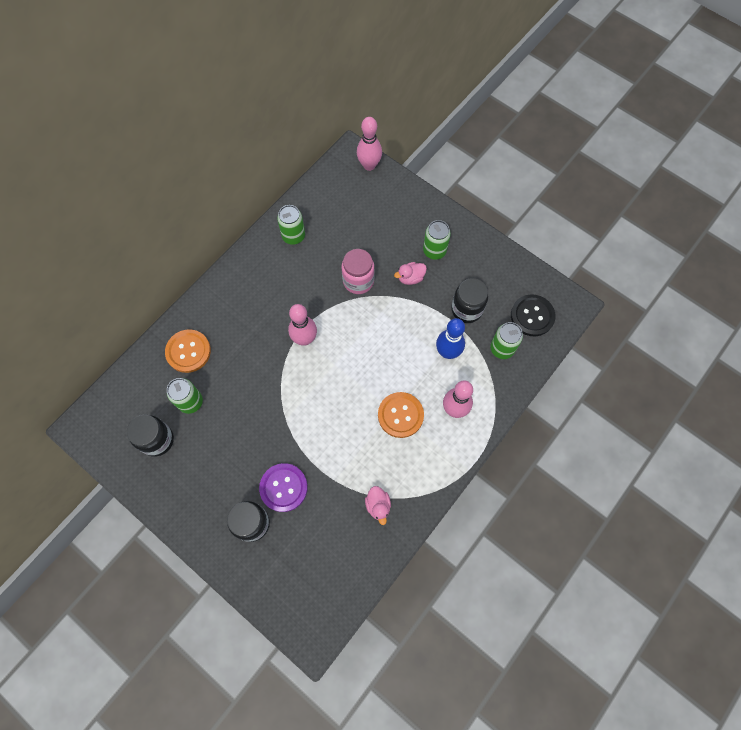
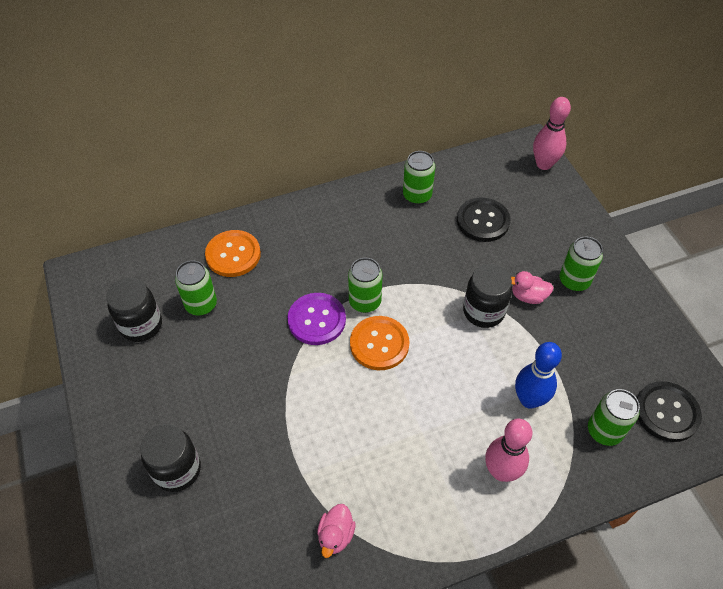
camera: 30 degrees right, 15 degrees down
purple button [259,463,308,512] -> purple button moved to [287,293,346,345]
pink bowling pin [288,304,317,345] -> green can [348,258,382,313]
pink jar [342,249,375,294] -> none
orange button [378,392,424,438] -> orange button moved to [350,316,410,370]
black jar [451,278,488,323] -> black jar moved to [463,264,512,328]
none -> black button [457,197,511,242]

